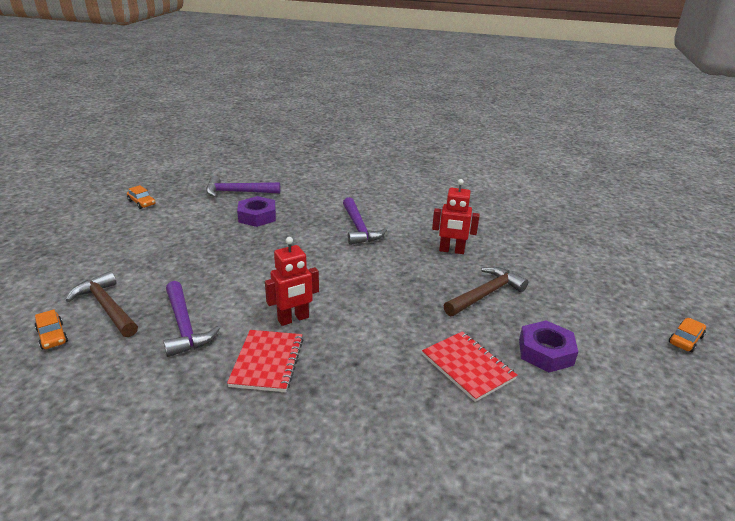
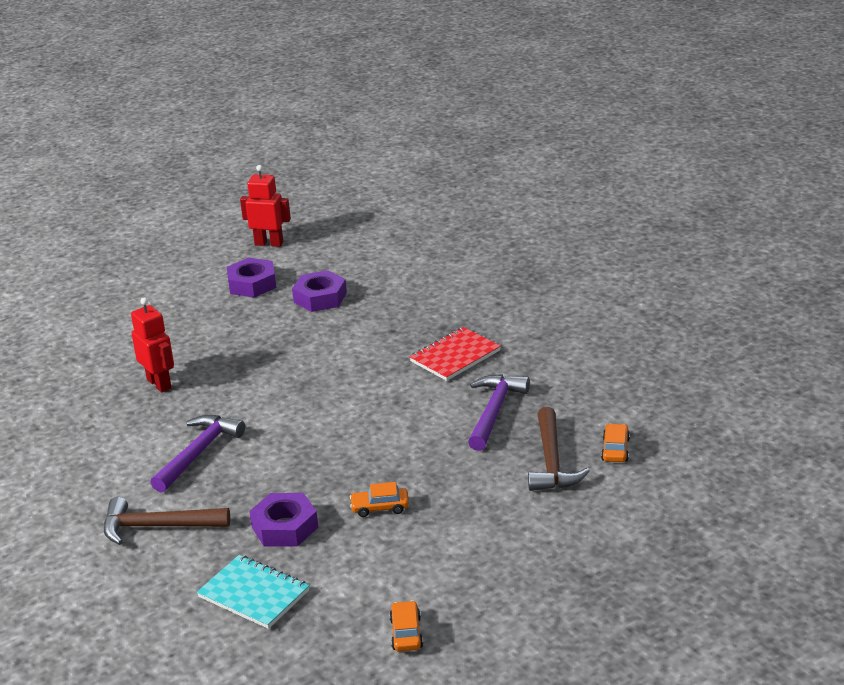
camera: 135 degrees left, 0 degrees up
purple hammer [206,176,280,197] -> turquoise notebook [197,555,310,629]
red robot [265,237,319,326] -> red robot moved to [240,165,291,247]
red notebook [422,331,518,402] -> purple nut [292,270,347,312]
brown hammer [444,267,528,316] -> brown hammer moved to [104,497,230,545]
orange car [669,318,706,352] -> orange car moved to [350,482,409,517]

